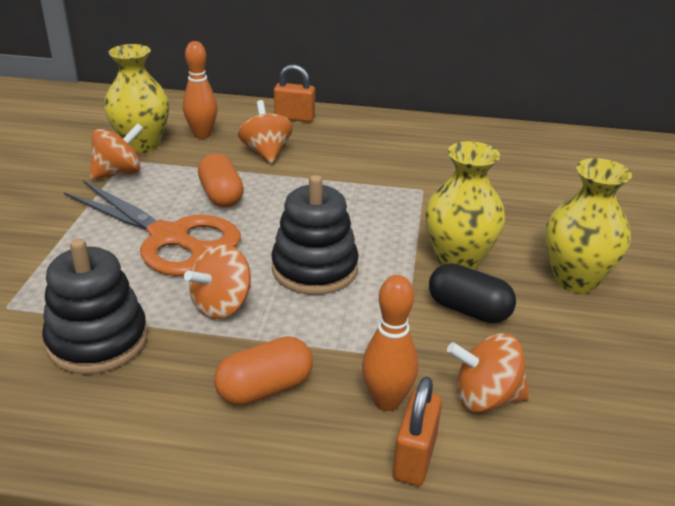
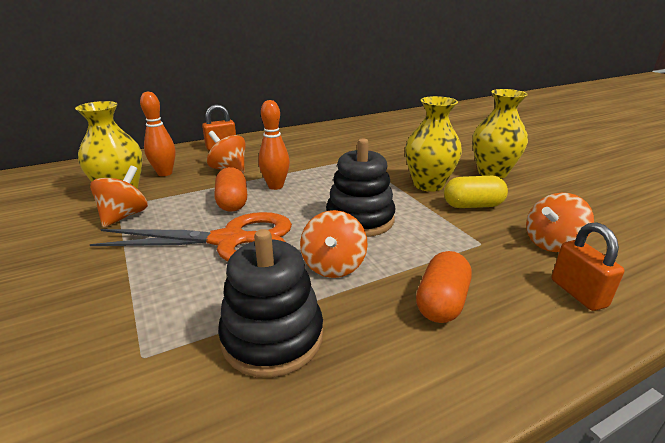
camera: 35 degrees left, 5 degrees down
orange capsule [198,154,244,207] -> orange capsule turned 45 degrees clockwise [214,167,247,212]
orange bowling pin [362,275,418,411] -> orange bowling pin moved to [258,100,290,190]
black capsule [429,263,516,323] -> yellow capsule [444,176,508,208]

